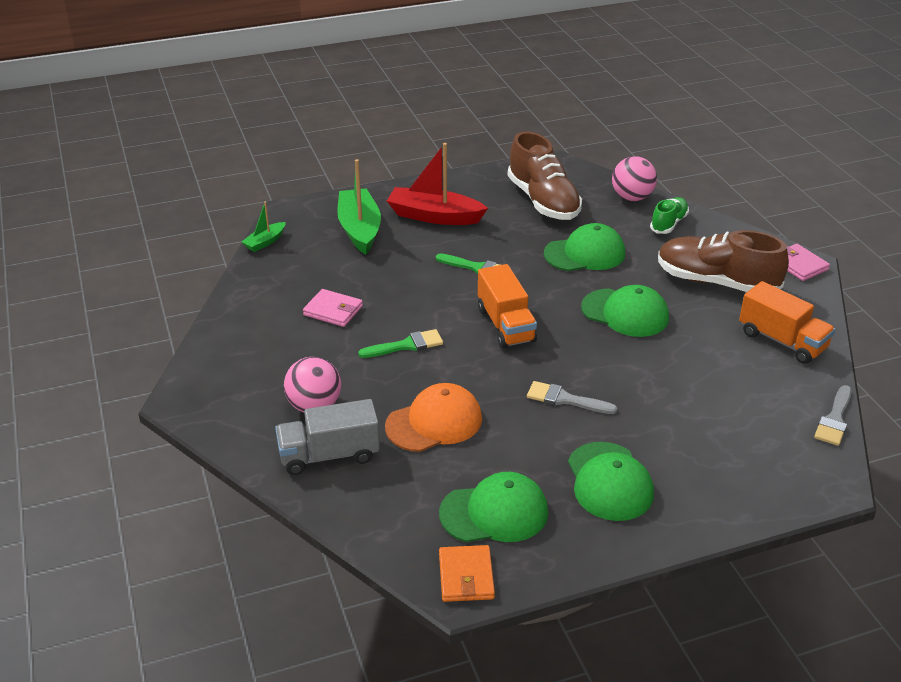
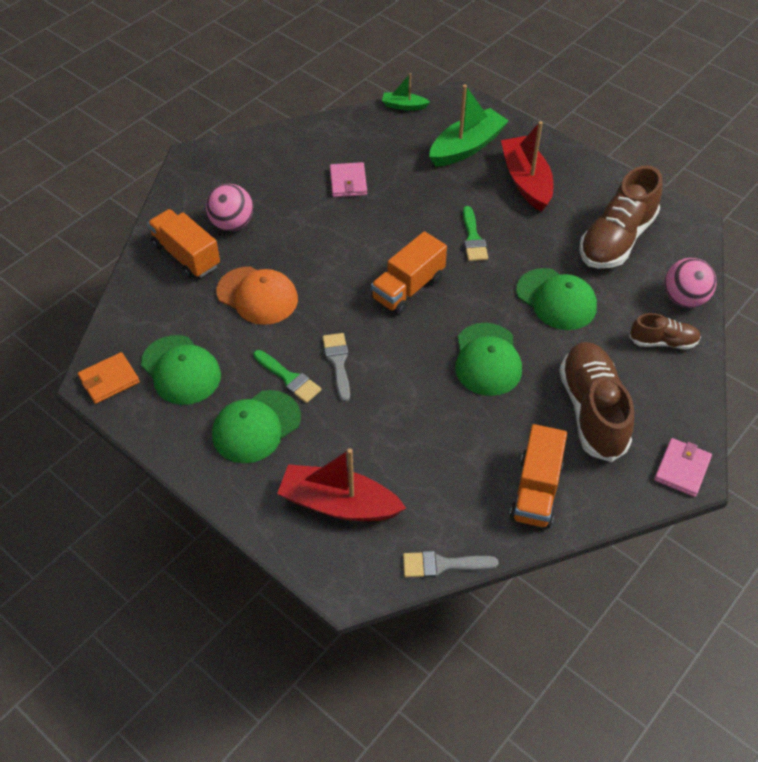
camera: 60 degrees right, 15 degrees up
grey truck [275,399,380,475] -> orange truck [147,209,220,279]
green brush [358,329,443,358] -> green brush moved to [253,350,322,403]
green shoe [650,197,689,234] -> brown shoe [629,313,701,349]
none -> red boat [277,448,406,521]

